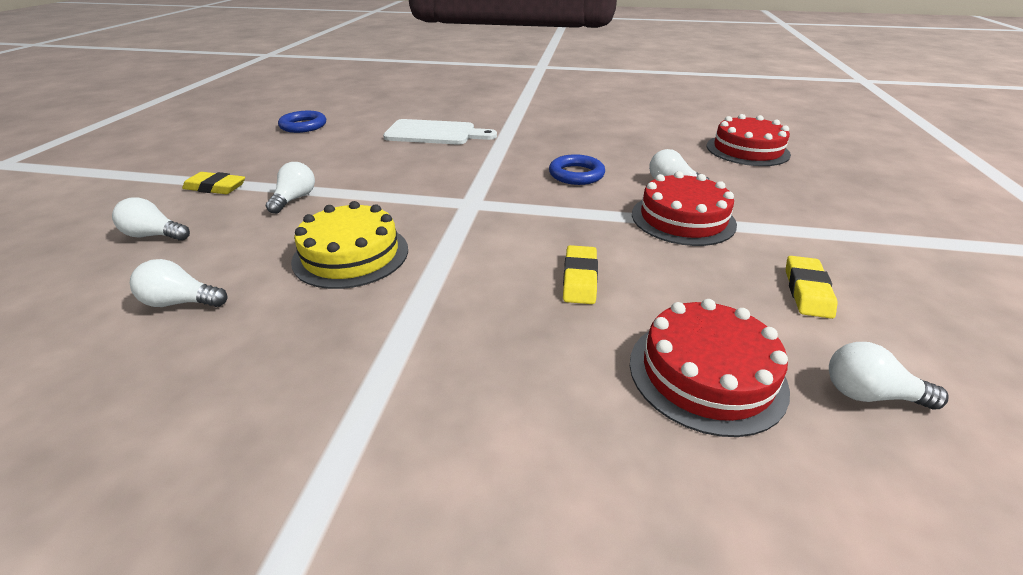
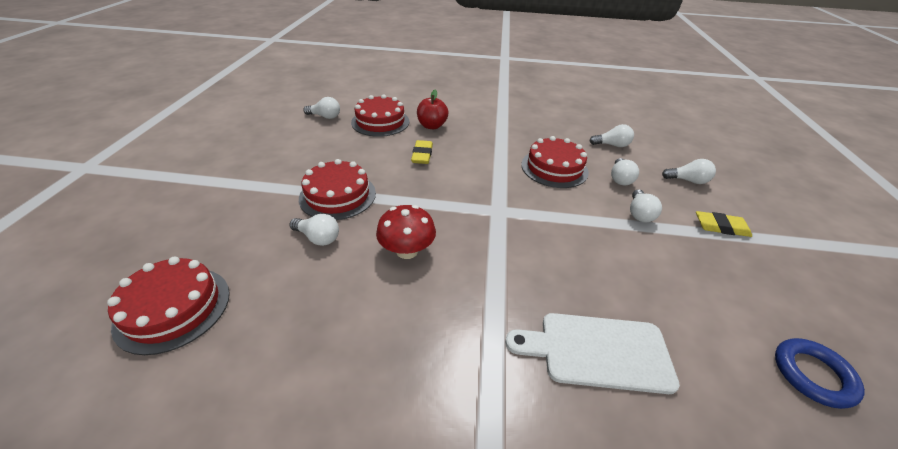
camera: 175 degrees right, 5 degrees up
yellow cake [291,201,408,289] -> red cake [521,136,589,188]
blue ring [549,154,605,185] -> red mushroom [376,205,436,259]
yellow eraser [786,256,838,319] -> none
none -> red apple [417,89,448,129]
none -> white light bulb [611,158,639,185]

